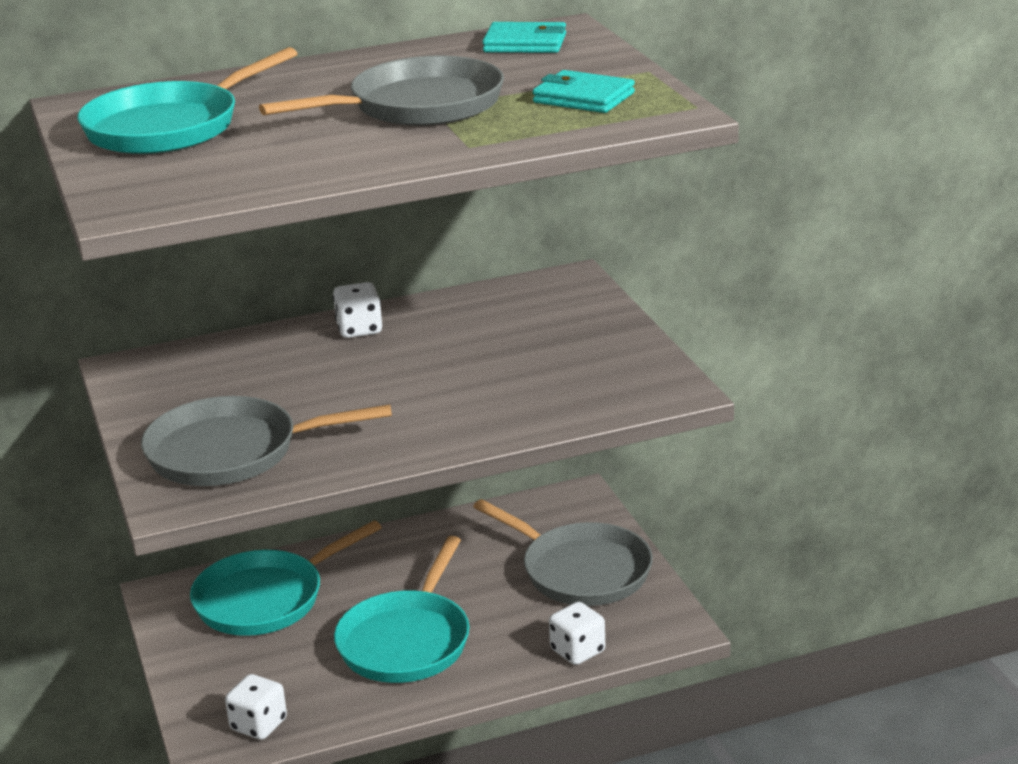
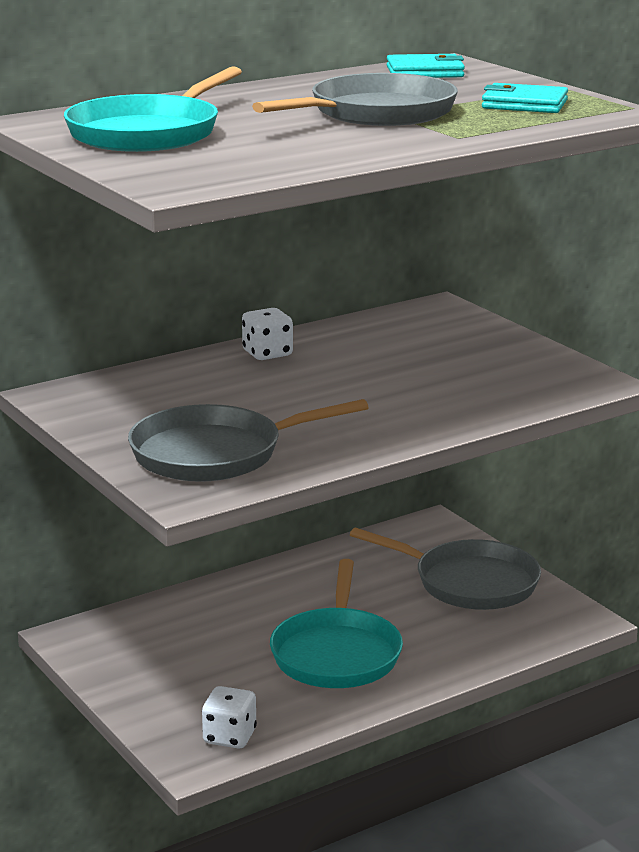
camera: 15 degrees left, 5 degrees down
turquoise pan [190,520,382,636] -> none
white dice [549,602,605,665] -> none

